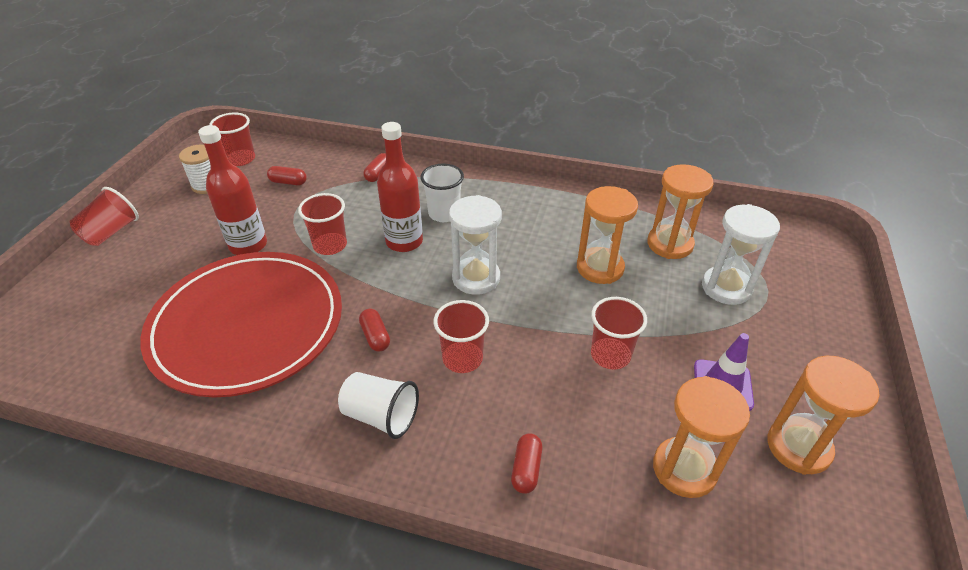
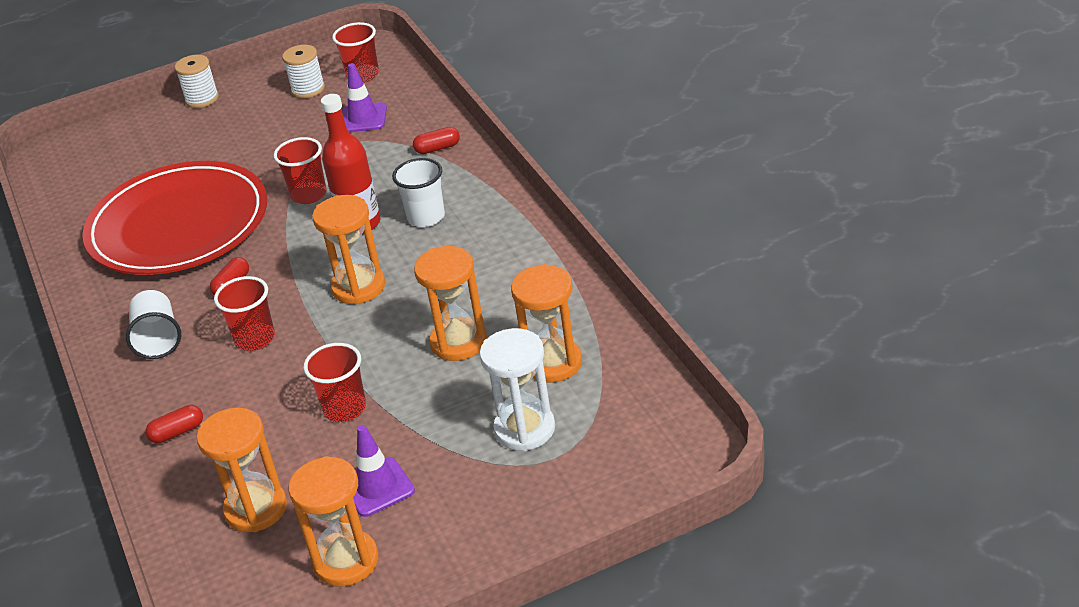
camera: 55 degrees right, 5 degrees down
red cup [70,187,139,246] -> white spool [175,55,219,108]
red bottle [198,125,267,255] -> none
red capsule [267,166,307,185] -> purple traffic cone [342,63,387,132]
white hourglass [449,195,502,295] -> orange hourglass [312,195,385,305]

